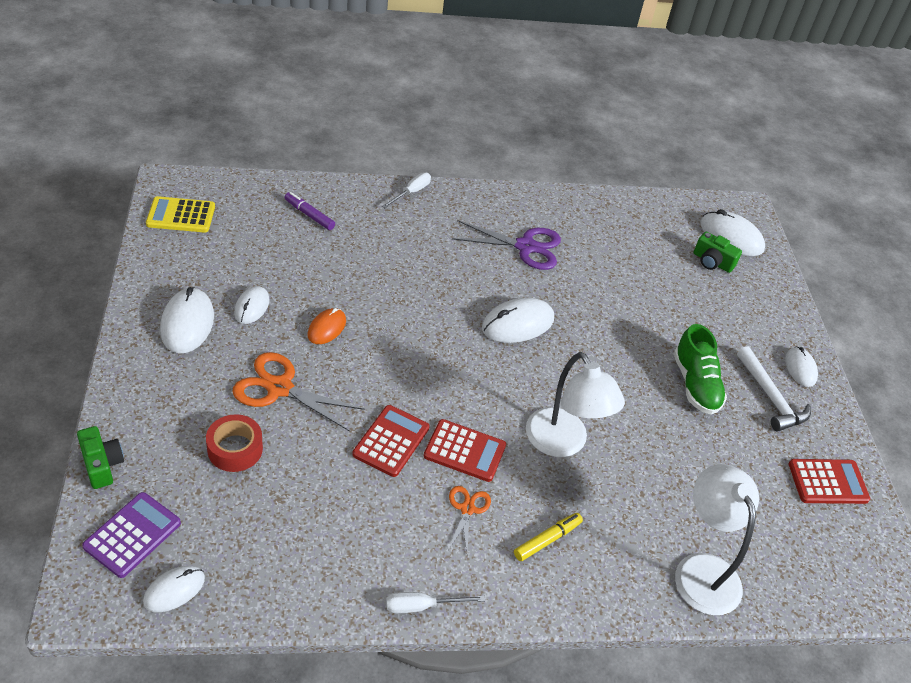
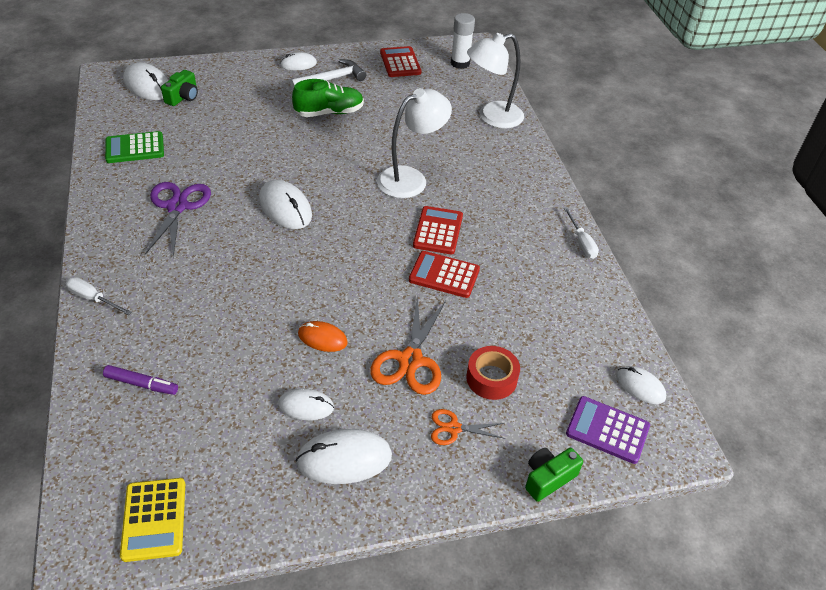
camera: 95 degrees left, 0 degrees up
purple marker [284,192,335,230] -> purple marker turned 105 degrees counterclockwise [103,365,178,395]
orange scissors [448,486,491,552] -> orange scissors moved to [431,409,506,445]
yellow marker [514,513,583,561] -> none
white mouse [700,209,765,256] -> white mouse turned 75 degrees counterclockwise [123,62,169,100]
none -> green calculator [105,131,164,163]
none -> white glue stick [451,13,475,69]

